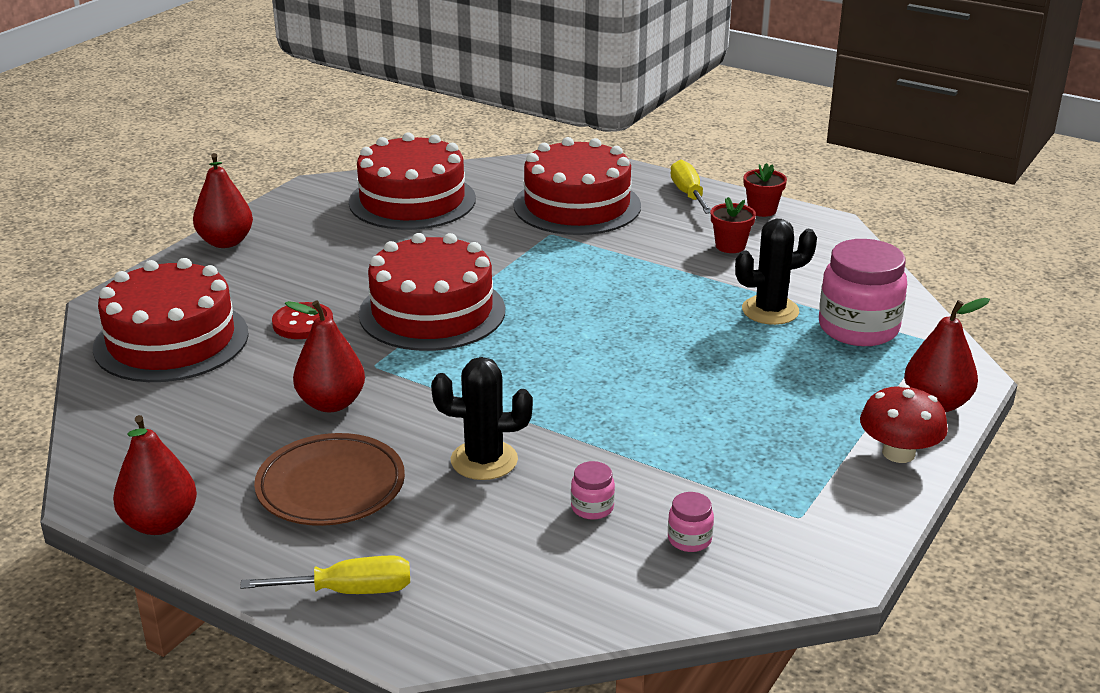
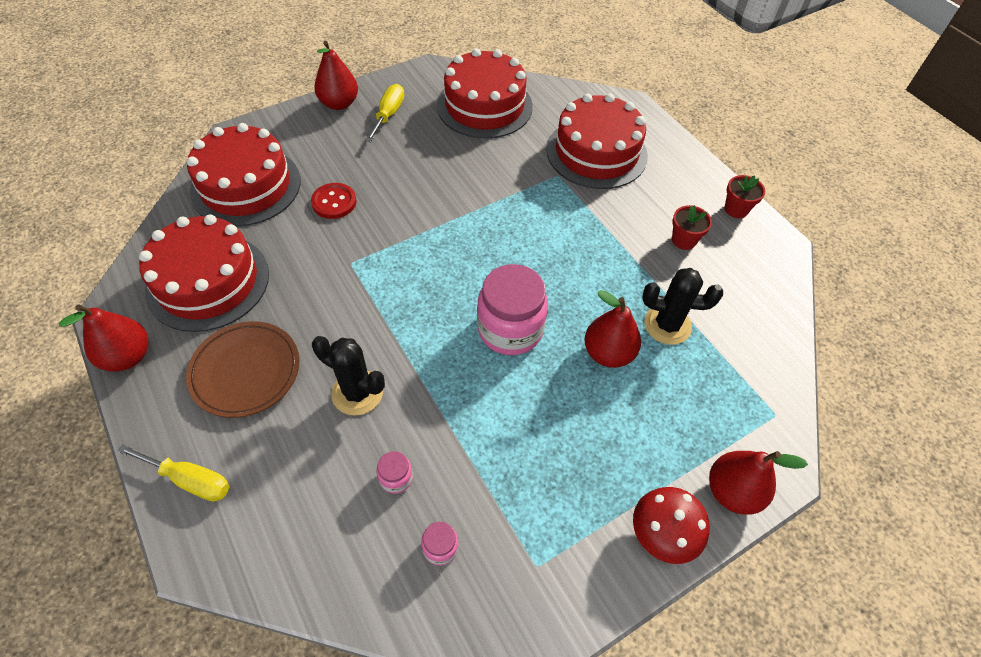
camera: 25 degrees right, 25 degrees up
red pear [285,300,365,412] -> red pear moved to [584,290,641,368]
red cake [359,233,505,351] -> red cake moved to [139,214,269,332]
yellow screwdriver [671,160,711,214] -> yellow screwdriver moved to [365,84,404,142]
pink jar [819,239,907,346] -> pink jar moved to [477,264,548,355]

